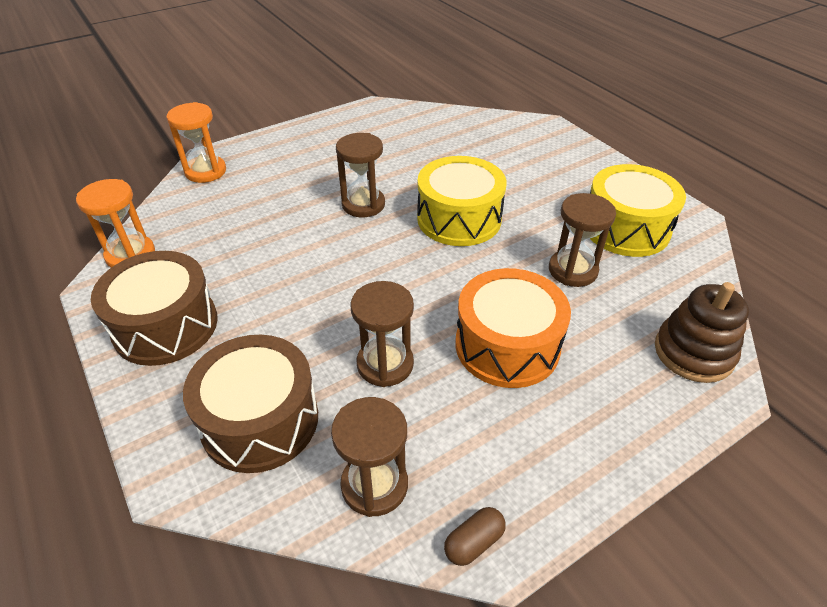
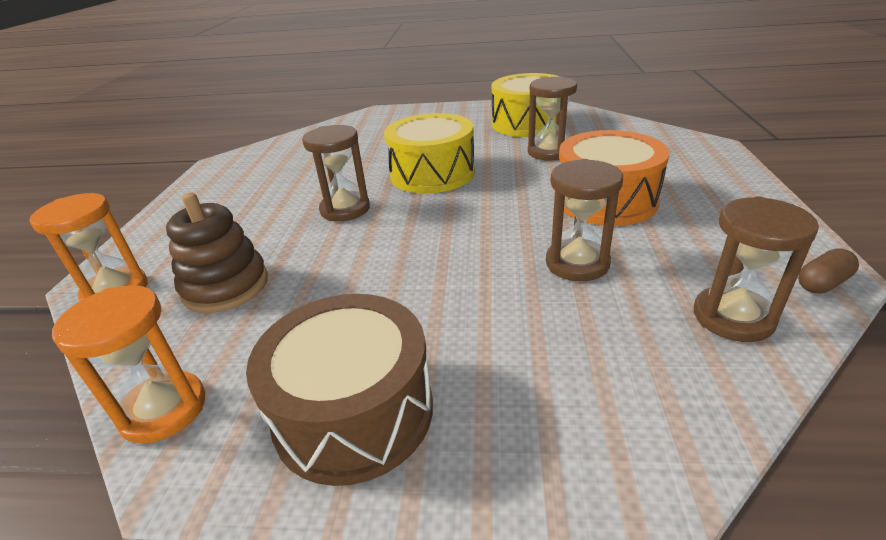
camera: 50 degrees left, 10 degrees down
brown drum [183,335,318,473] -> none
brown capsule [444,507,506,566] -> brown capsule turned 60 degrees clockwise [798,249,859,294]
brown stacking toy [655,282,749,383] -> brown stacking toy moved to [166,192,268,313]

